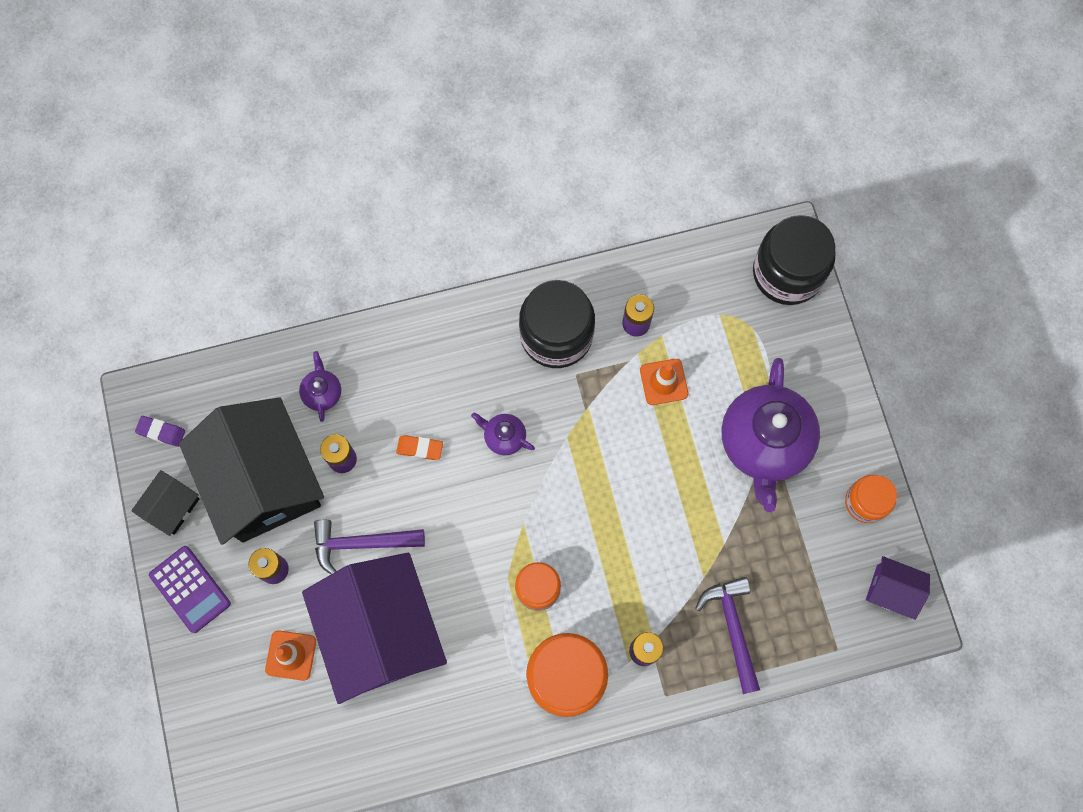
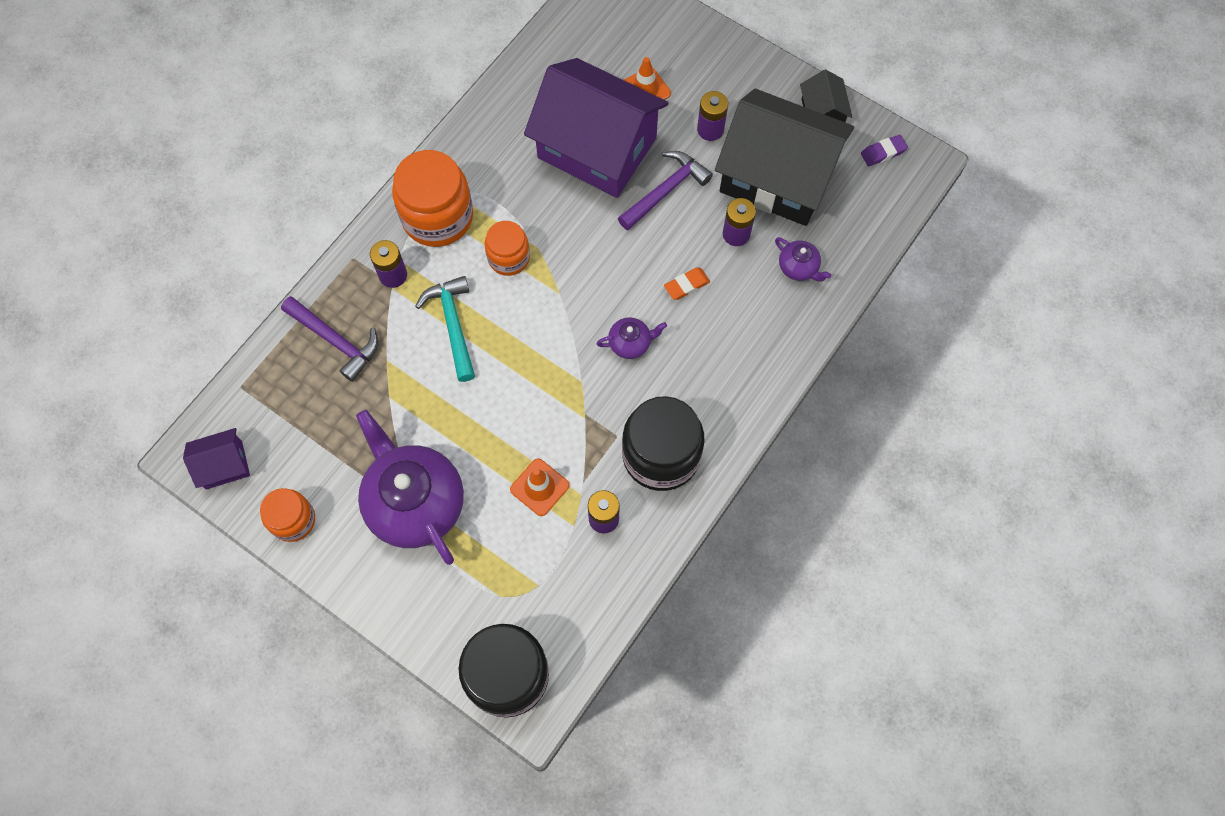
camera: 140 degrees right, 5 degrees down
purple calculator [149,546,231,633] -> none
none -> turquoise hammer [415,276,475,382]

